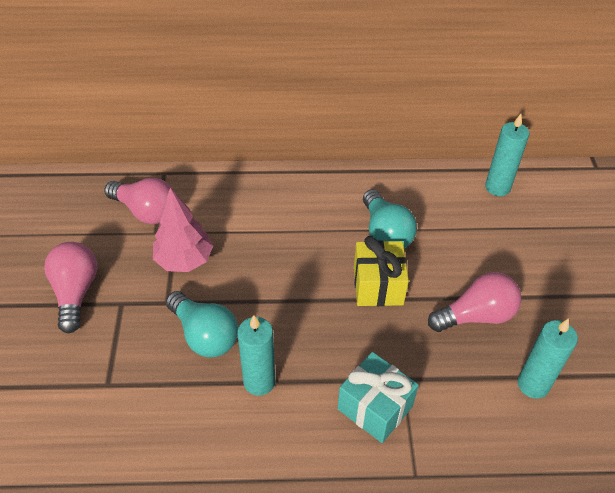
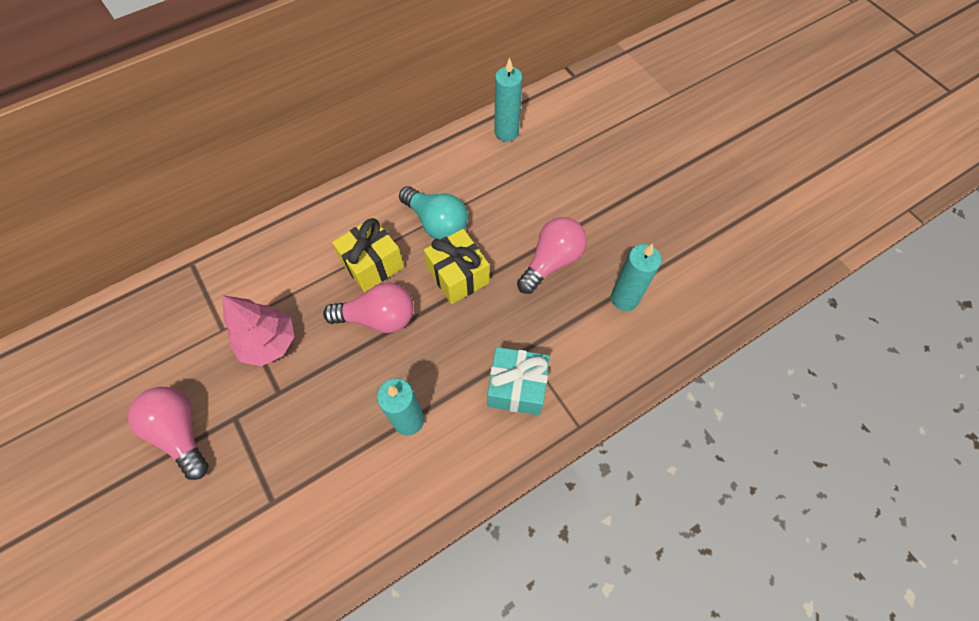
camera: 30 degrees left, 15 degrees up
pink light bulb [104,178,173,224] -> pink light bulb moved to [323,282,414,333]
turquoise light bulb [166,291,238,358] -> none
none -> yellow gift [332,217,404,292]

